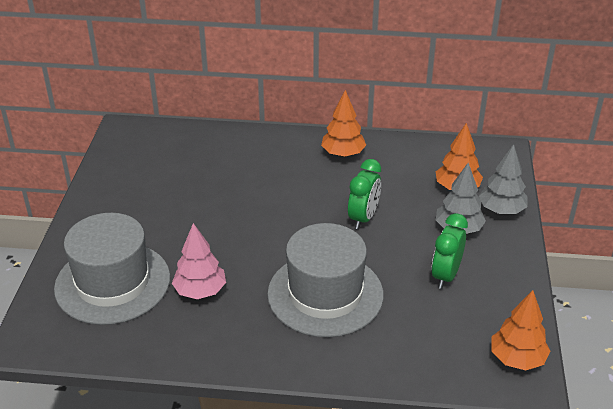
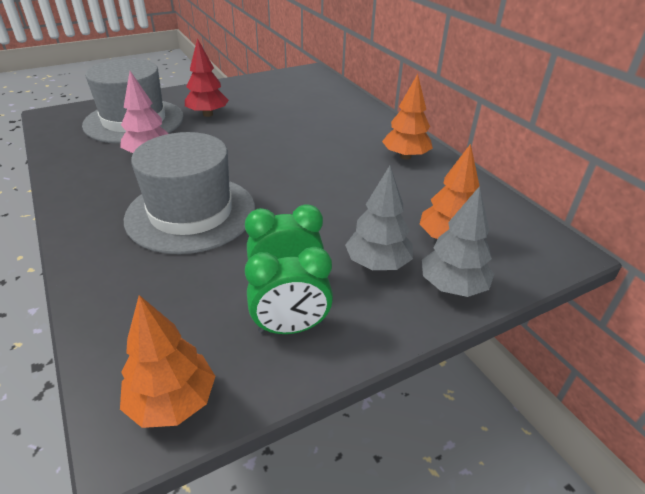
camera: 55 degrees right, 0 degrees up
green clock [348,159,381,229] -> green clock moved to [245,247,333,334]
none -> red tree [185,38,229,117]

